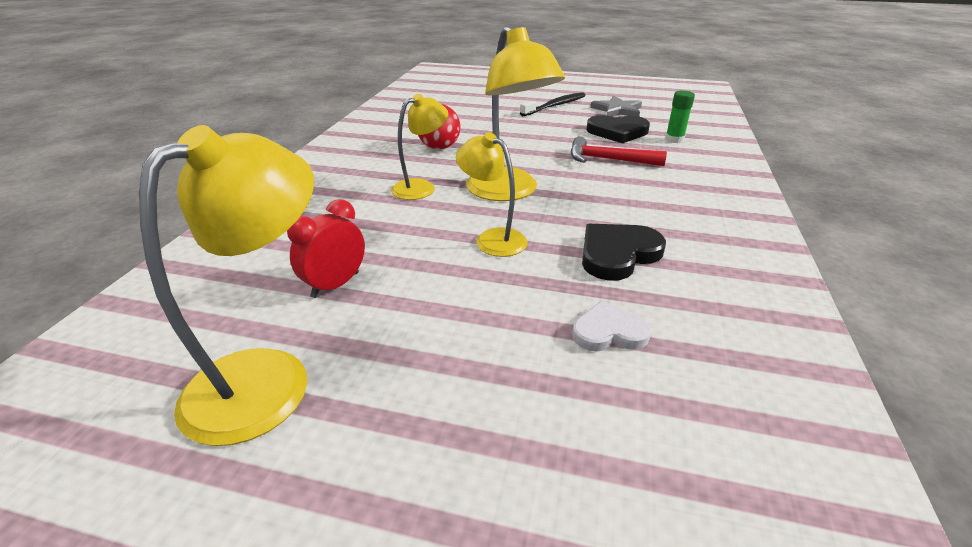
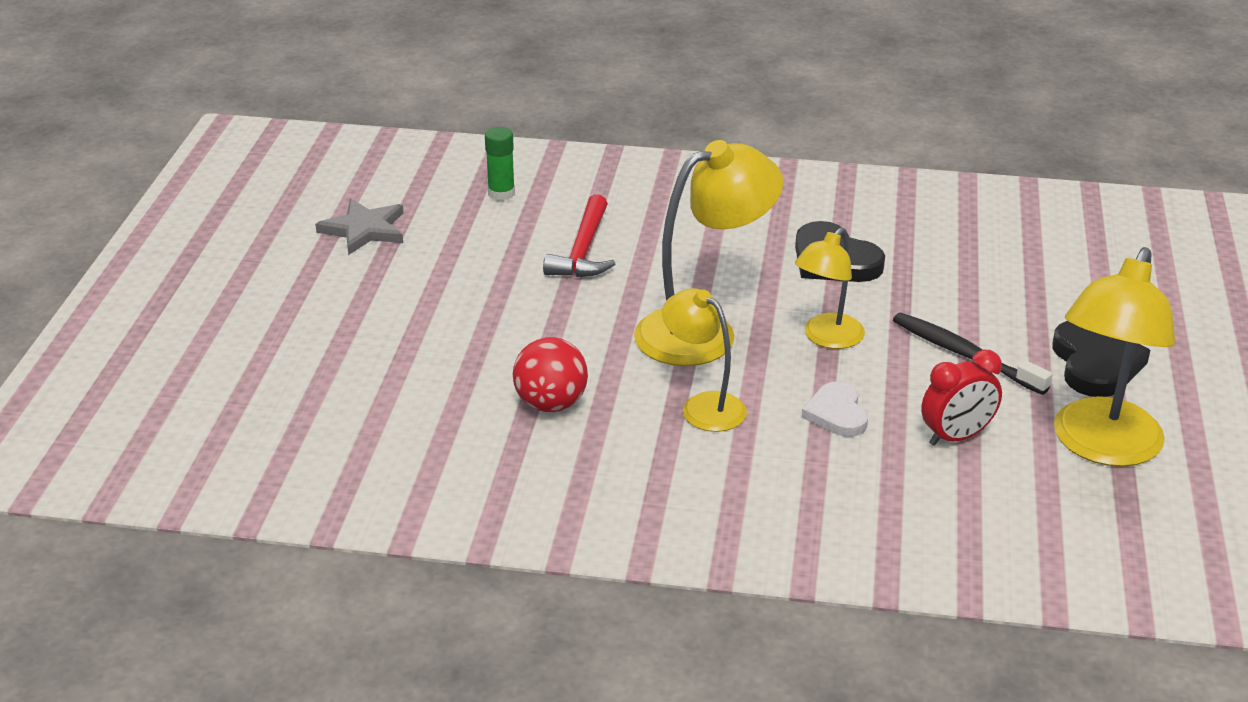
camera: 95 degrees left, 0 degrees up
yellow lamp [139,125,314,446] -> yellow lamp turned 90 degrees counterclockwise [1054,247,1175,467]
red clock [287,199,365,298] -> red clock turned 60 degrees counterclockwise [921,350,1002,446]
black toothbrush [520,92,586,116] -> black toothbrush moved to [893,313,1052,395]
white heart [573,301,652,351] -> white heart moved to [802,382,868,437]
black heart [586,115,650,144] -> black heart moved to [1053,321,1150,397]

